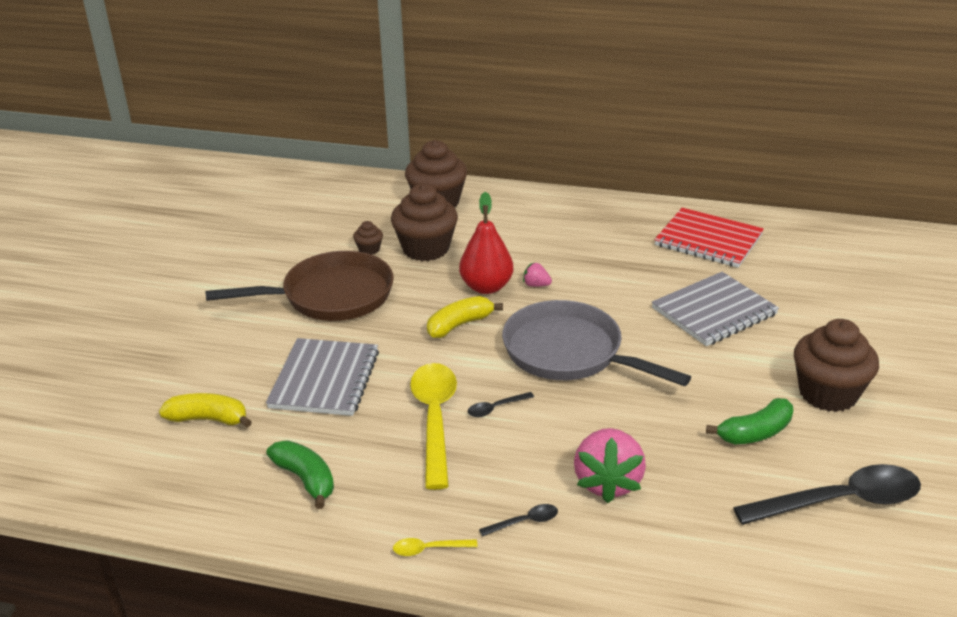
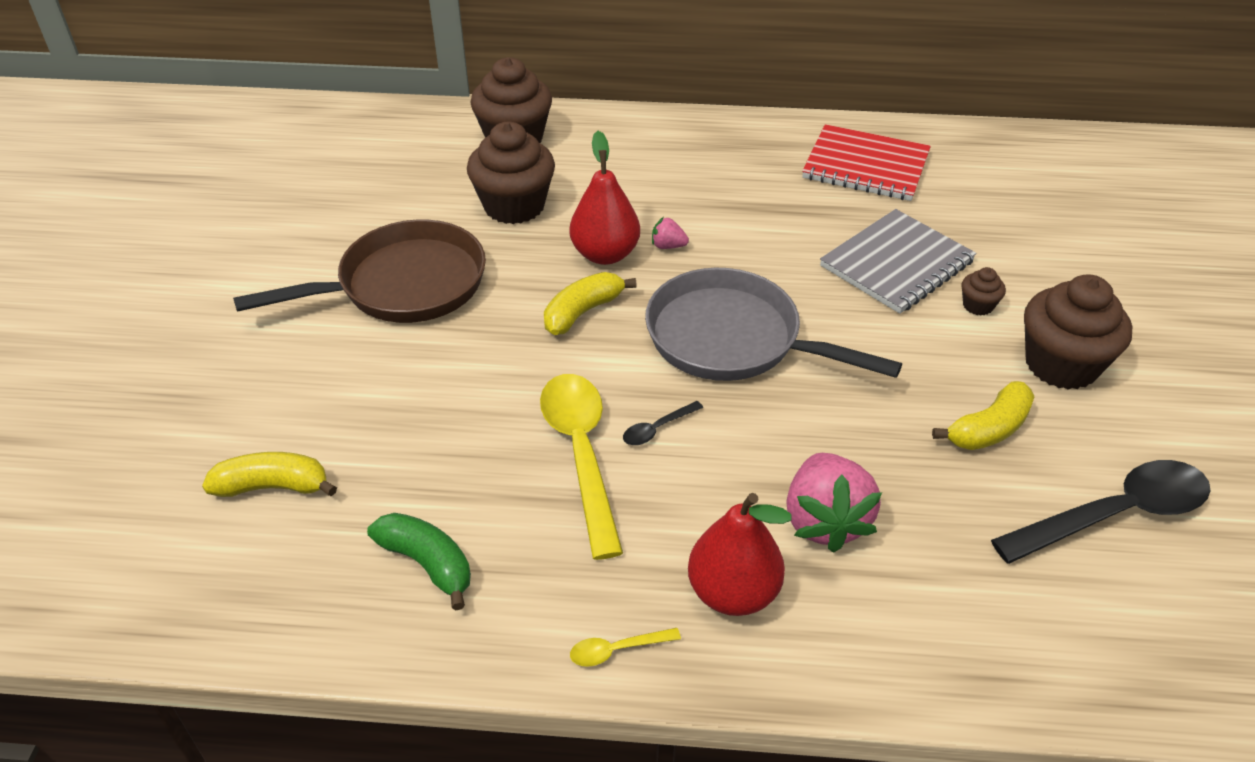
camera: 10 degrees left, 10 degrees up
grey notebook [266,338,379,416] -> none
brown cupcake [353,221,383,255] -> brown cupcake moved to [961,267,1006,316]
black spoon [479,504,558,537] -> red pear [688,493,791,616]
green banana [706,398,793,444] -> yellow banana [932,381,1035,450]

